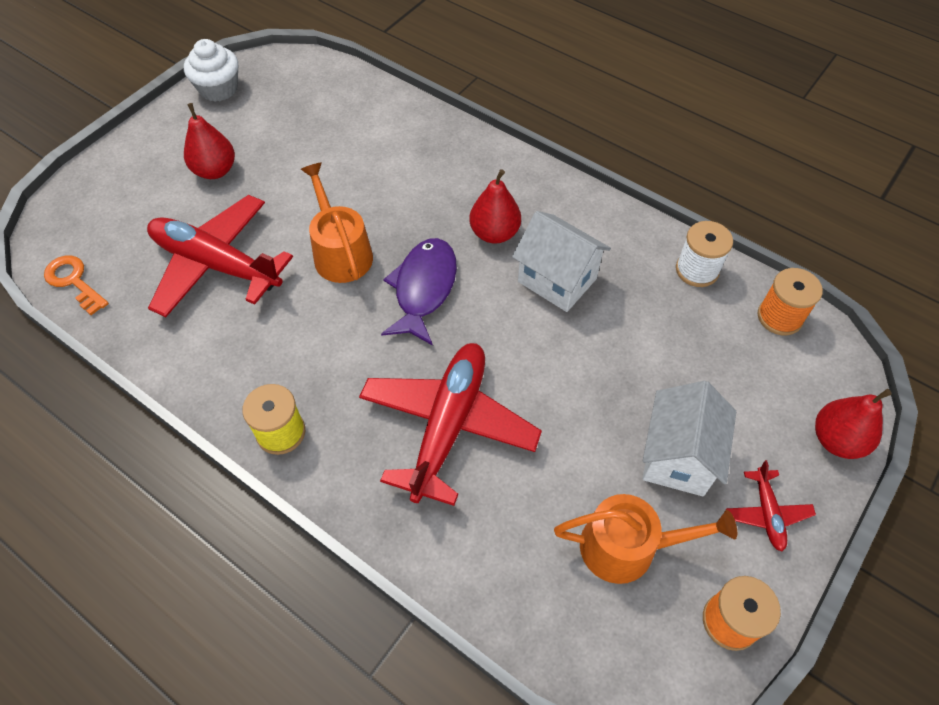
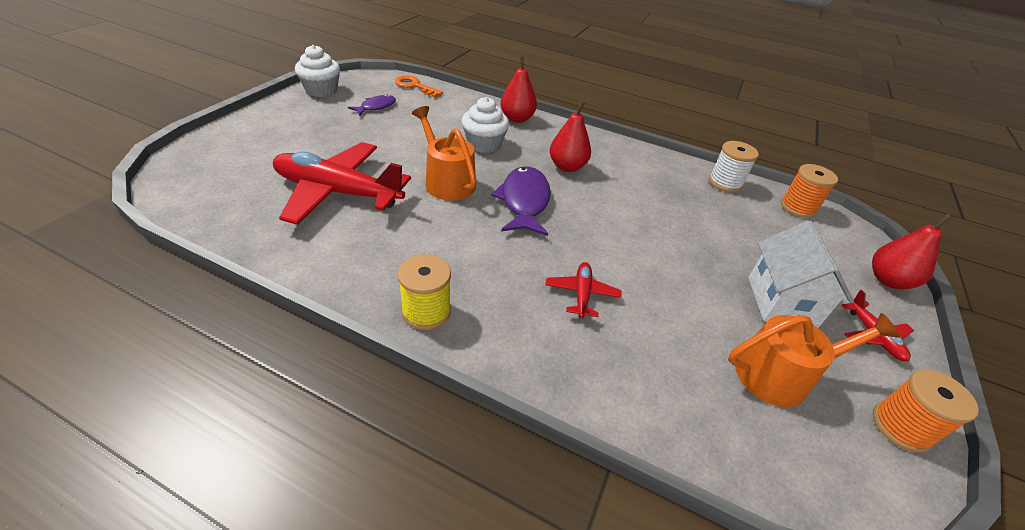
camera: 15 degrees left, 15 degrees down
orange key [44,255,109,315] -> orange key moved to [395,75,443,97]
red pear [184,103,235,179] -> red pear moved to [500,57,537,123]
red plane [359,343,542,506] -> red plane [545,262,622,318], size x0.45
white house [512,211,611,312] -> none
none -> purple fish [348,94,396,116]
none -> white cupcake [462,97,509,153]

